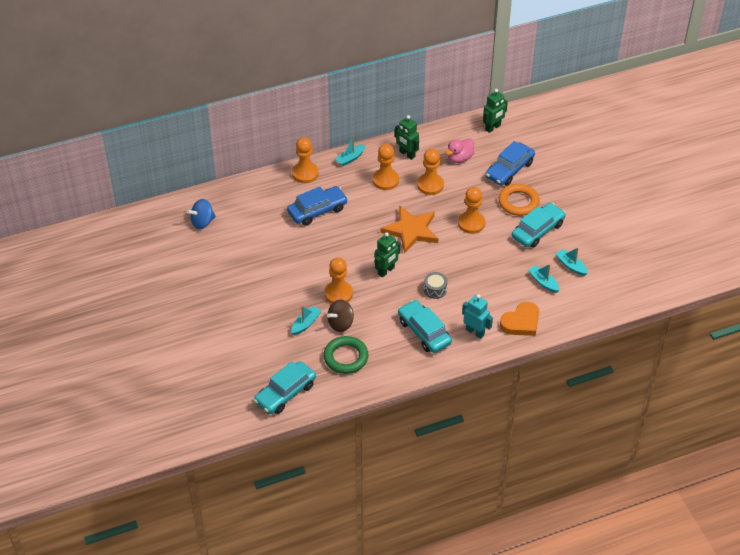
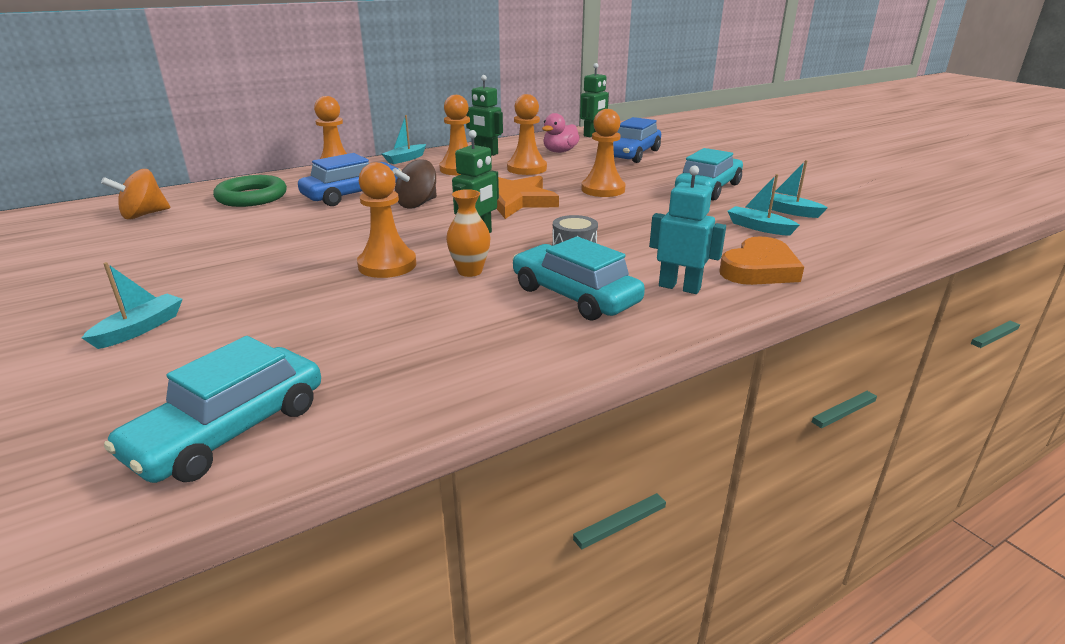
camera: 10 degrees left, 20 degrees down
blue spinning top [187,199,216,229] -> orange spinning top [101,169,170,219]
turquoise boat [291,306,322,335] -> turquoise boat moved to [82,262,183,349]
green ring [323,336,369,374] -> green ring moved to [213,175,287,207]
brown spinning top [327,299,354,332] -> brown spinning top moved to [392,159,437,209]
orange ring [499,184,540,216] -> none
none -> orange vase [446,189,491,277]

